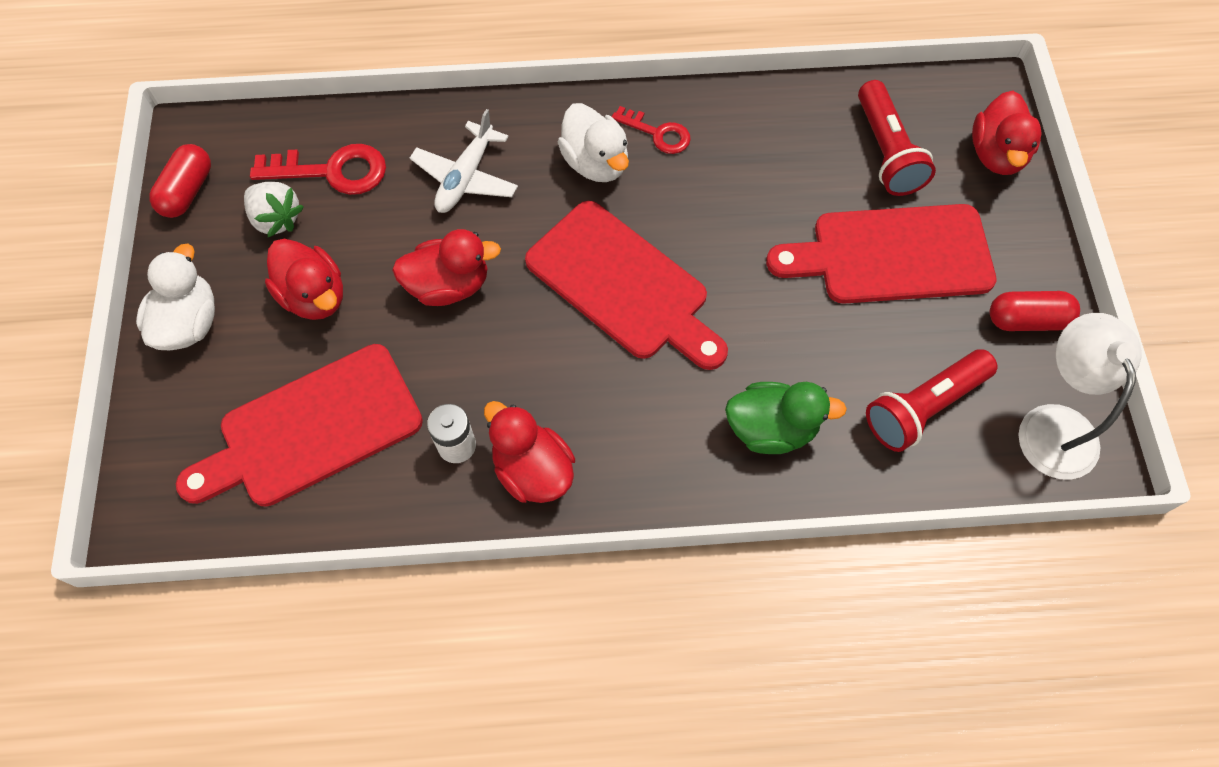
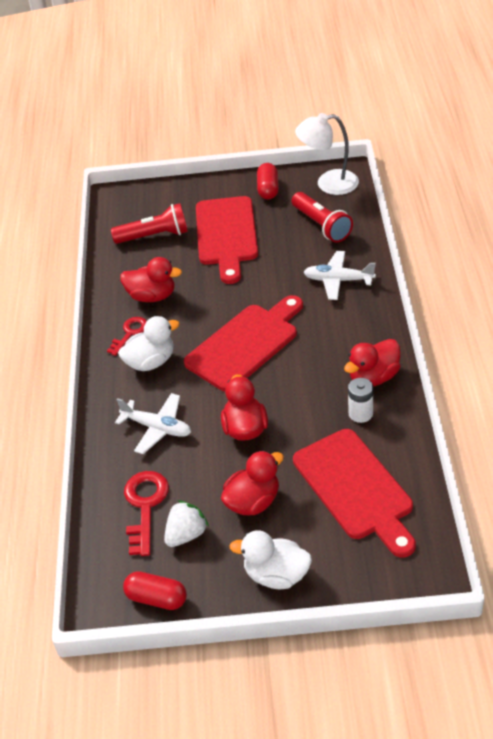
camera: 85 degrees left, 20 degrees down
green duck [725,382,847,454] -> white plane [304,251,376,300]
red duck [972,91,1041,175] -> red duck moved to [120,257,182,302]

